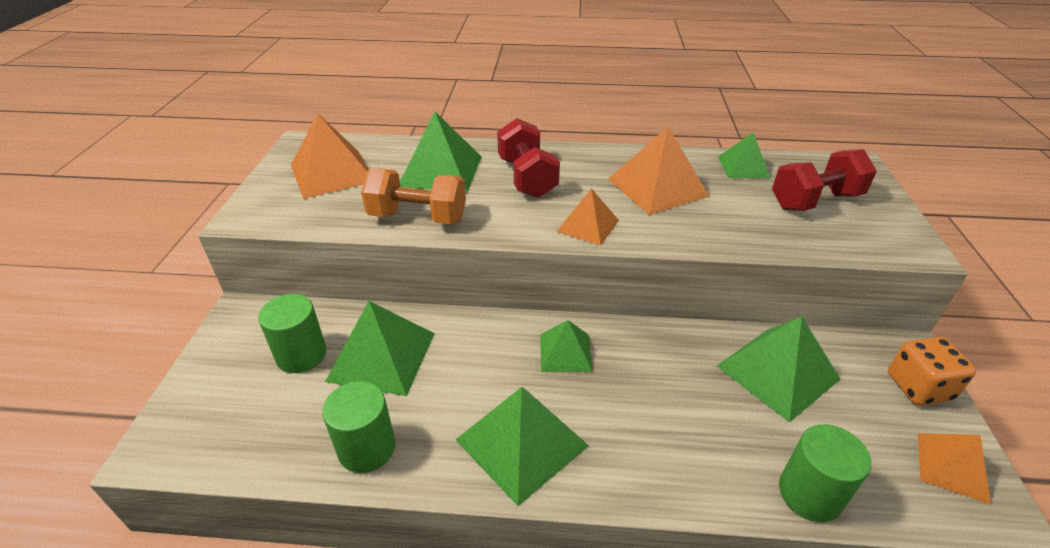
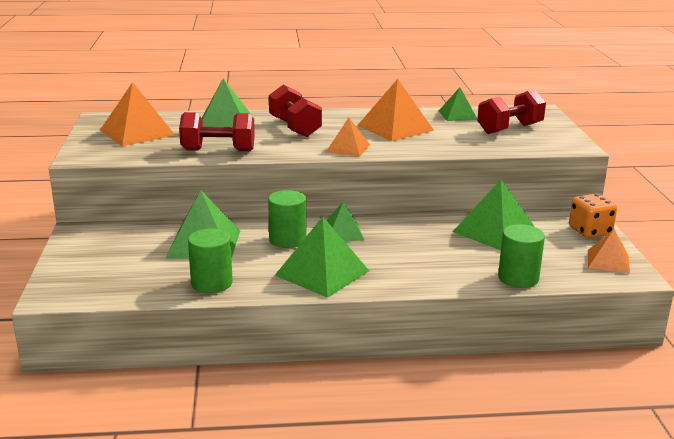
camera: 10 degrees left, 15 degrees down
green cylinder [258,294,326,373] -> green cylinder moved to [268,190,306,248]
orange dumbbell [361,168,466,224] -> red dumbbell [179,112,255,151]

